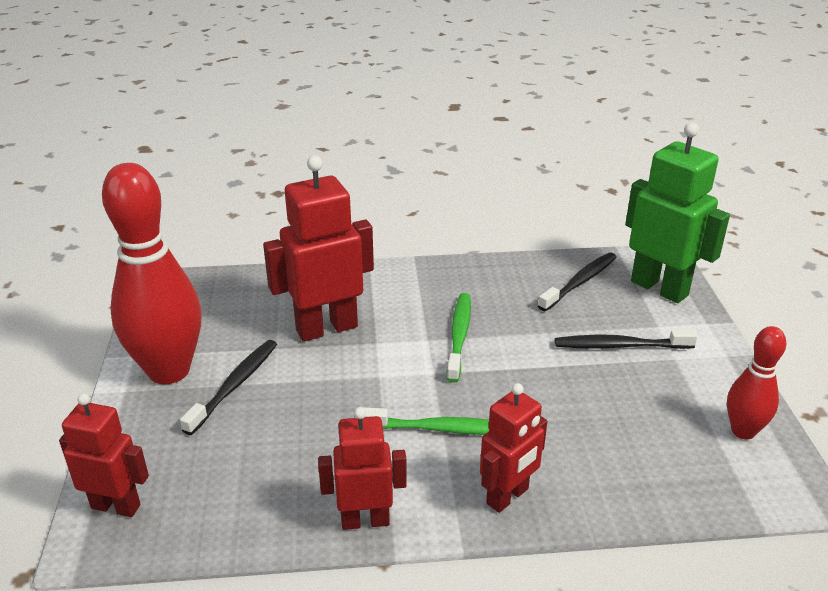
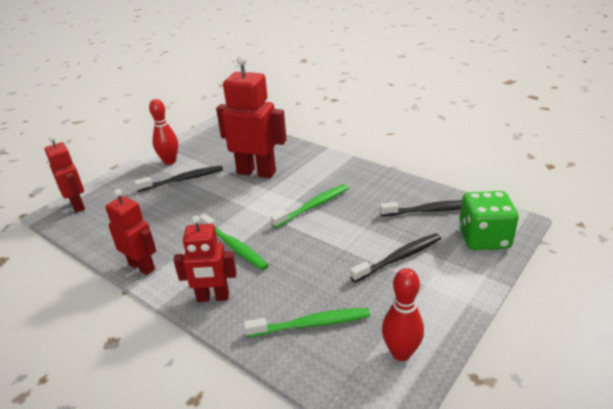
camera: 45 degrees right, 0 degrees up
red bowling pin [102,163,202,384] -> red bowling pin [149,99,178,165], size x0.52
black toothbrush [555,330,698,349] -> black toothbrush turned 105 degrees clockwise [350,233,441,282]
green robot [625,122,730,303] -> green dice [459,191,519,250]
none -> green toothbrush [244,308,370,337]

